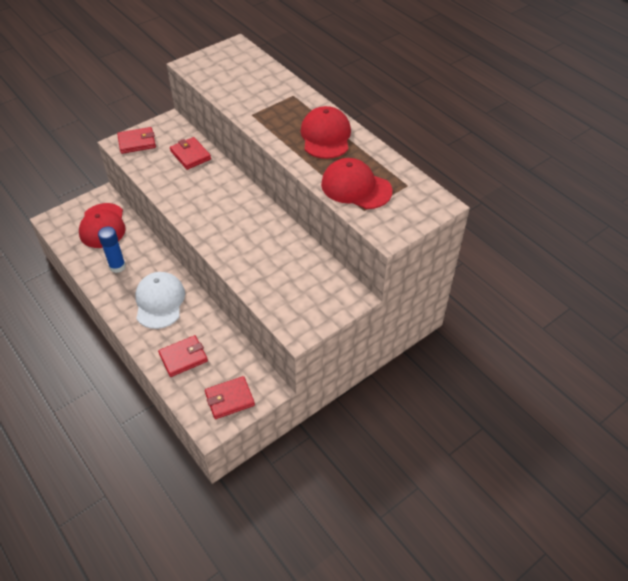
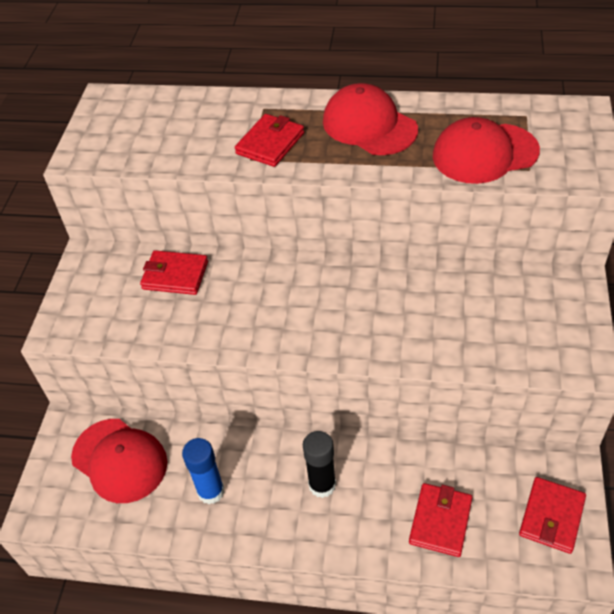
camera: 40 degrees left, 0 degrees up
red wallet [117,127,156,154] -> red wallet moved to [235,114,304,167]
white cap [135,272,185,329] -> black glue stick [303,431,336,498]

